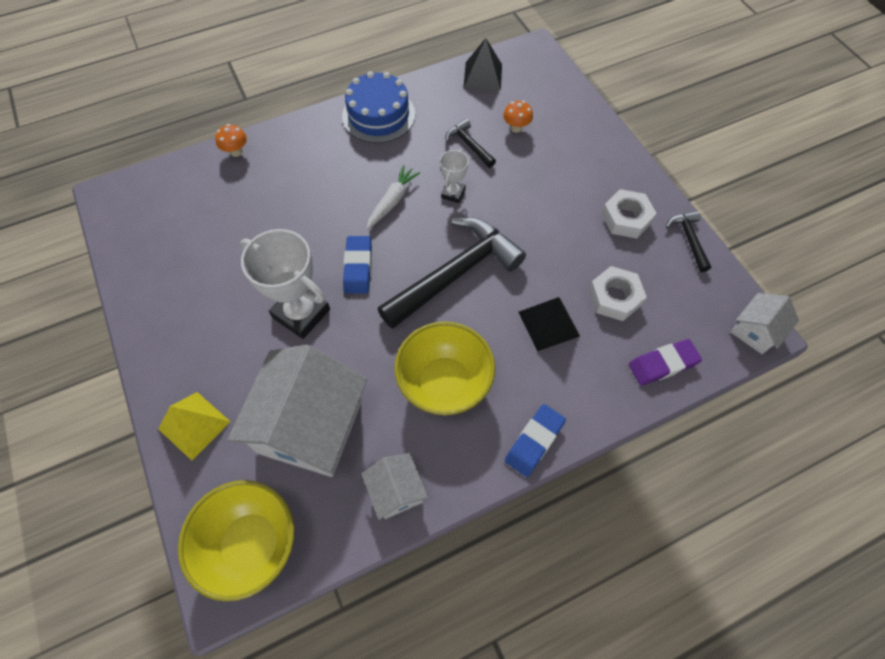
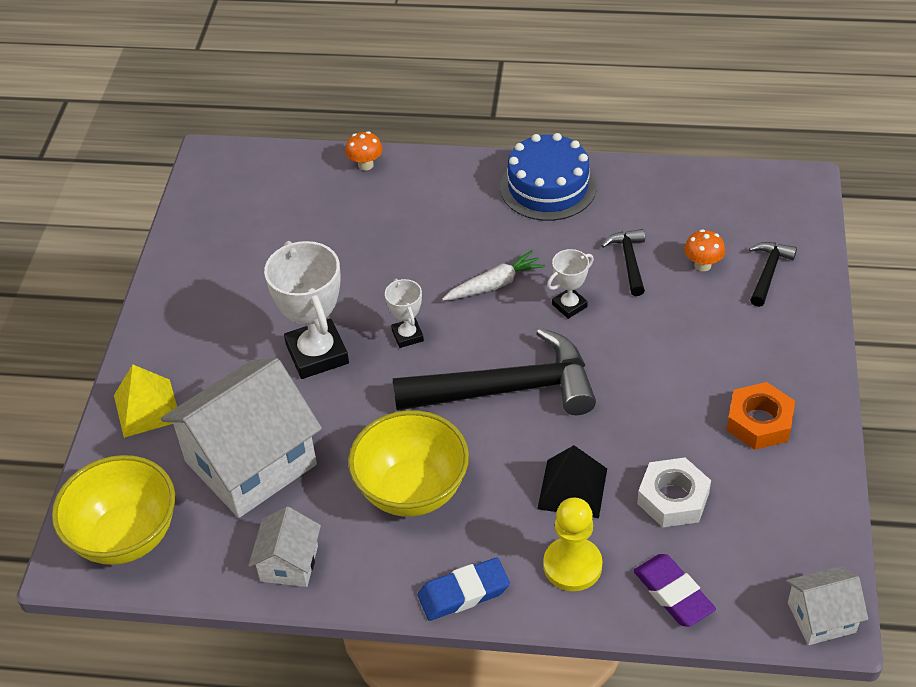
camera: 35 degrees right, 15 degrees down
blue eraser [343,236,372,294] -> white trophy [385,279,424,348]
black pyramid [463,38,502,90] -> none
white nut [601,189,657,238] -> orange nut [727,382,795,450]
purple eraser [629,339,702,386] -> purple eraser turned 45 degrees clockwise [633,554,716,627]
black hammer [666,211,711,272] -> black hammer moved to [749,242,797,307]
none -> yellow pawn [543,498,602,591]

